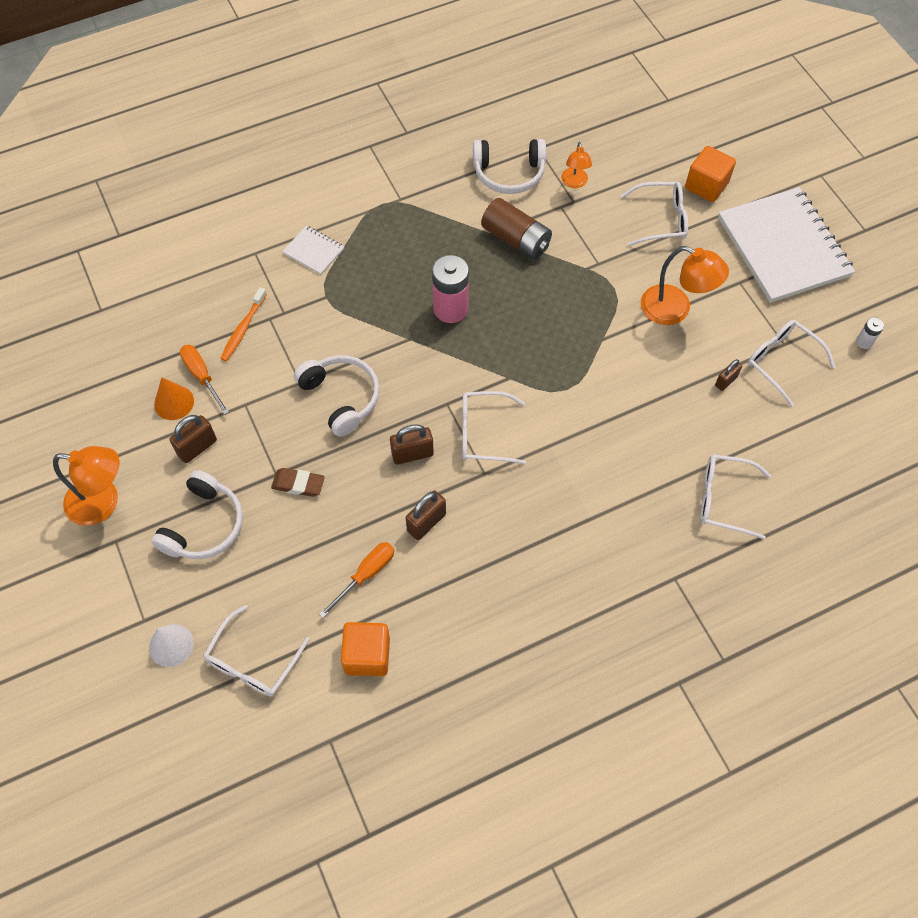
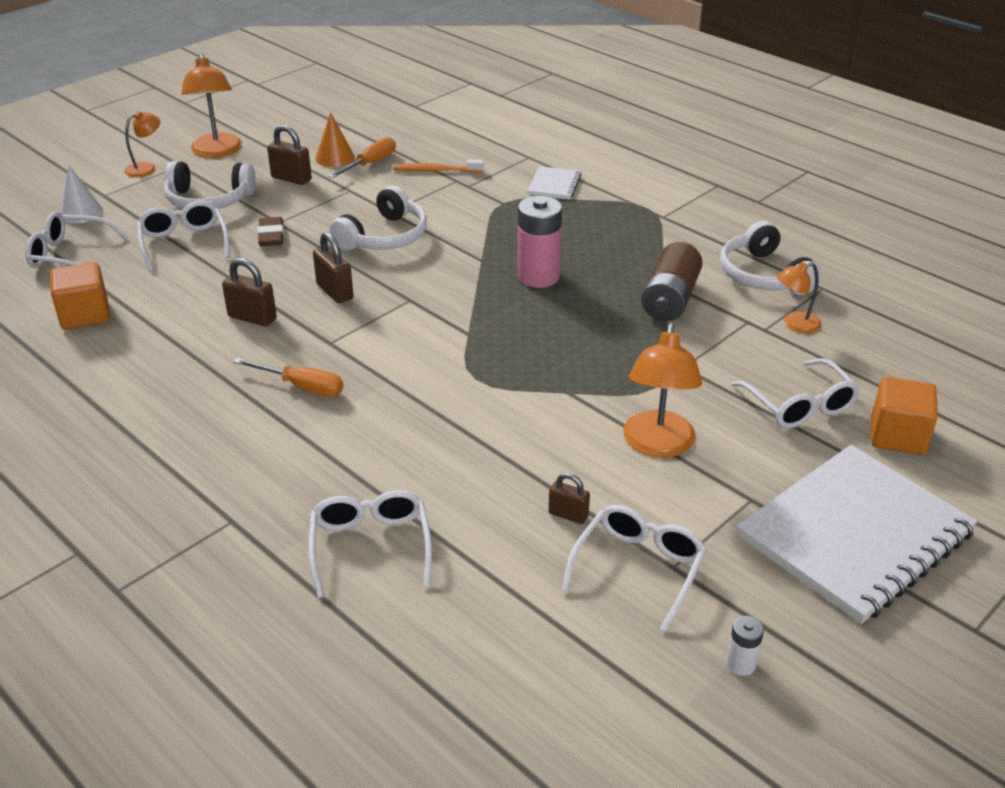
camera: 70 degrees right, 25 degrees down
orange screwdriver [319,542,394,618] -> orange screwdriver moved to [234,358,343,397]
white glasses [462,391,526,464] -> white glasses moved to [137,201,230,272]
none -> orange lamp [125,111,160,177]

